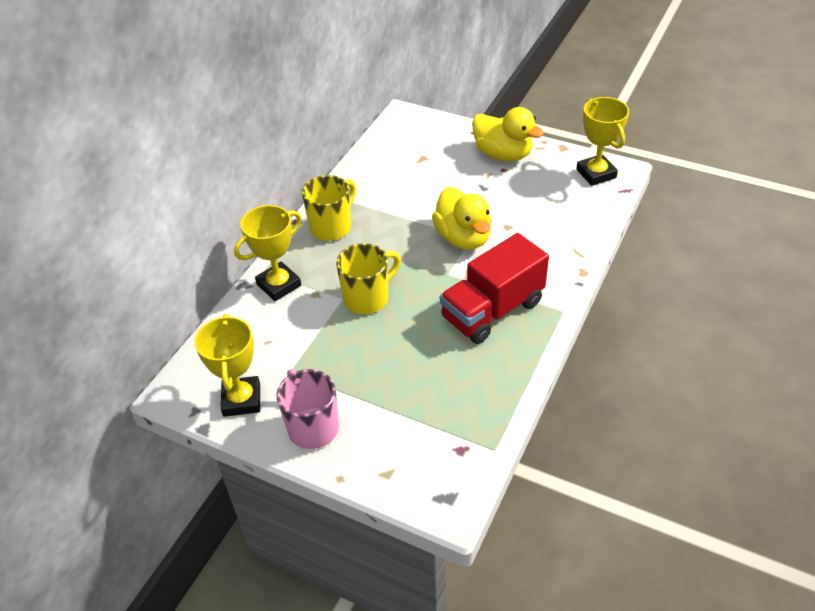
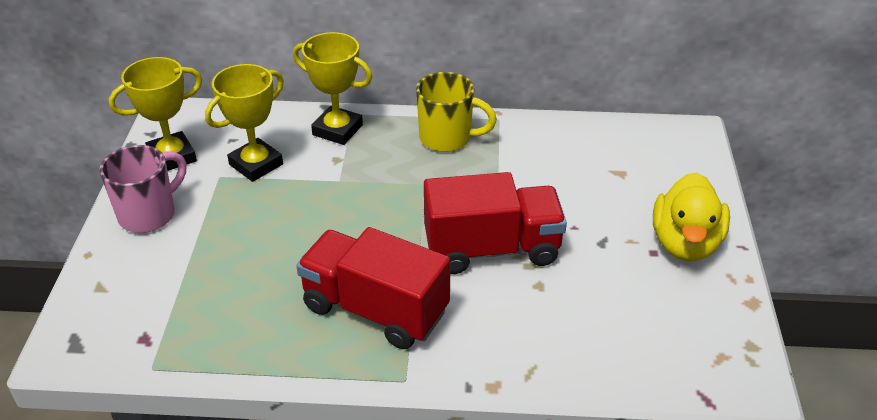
camera: 65 degrees right, 5 degrees down
yellow mug [336,243,401,314] -> none
yellow duck [432,187,491,250] -> red truck [424,172,567,274]
yellow trophy [576,97,629,186] -> yellow trophy moved to [205,64,284,182]

